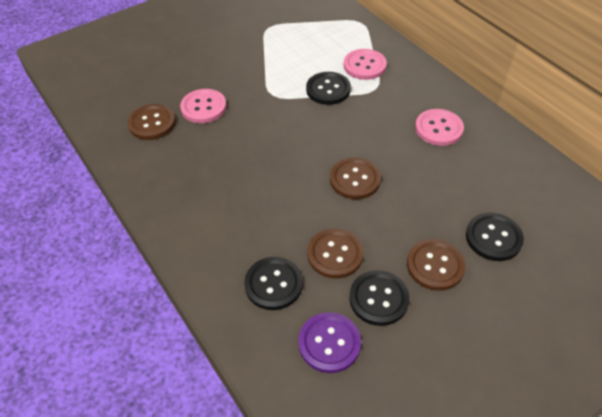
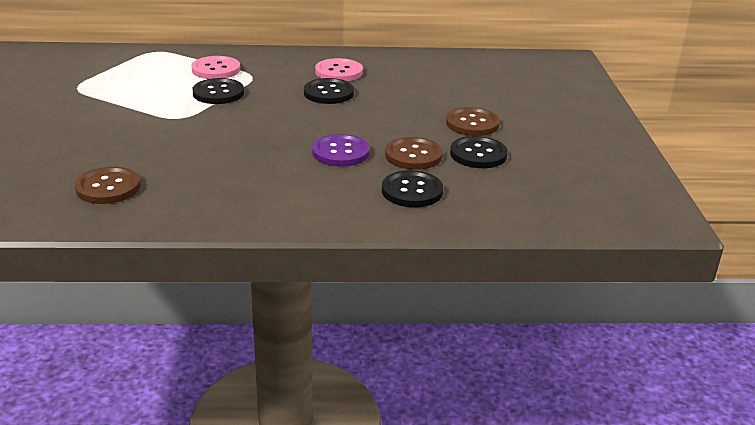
camera: 60 degrees left, 20 degrees down
pink button [180,89,227,123] -> none
purple button [298,312,361,373] -> purple button moved to [312,134,370,167]
brown button [330,157,381,199] -> none
black button [466,213,524,261] -> black button moved to [304,78,354,104]

